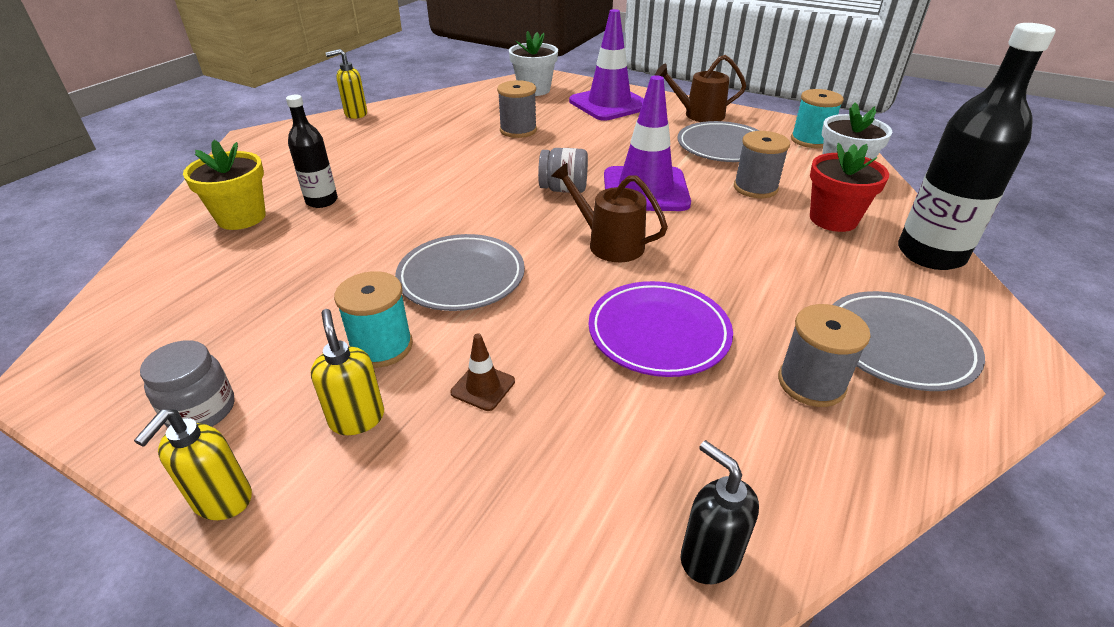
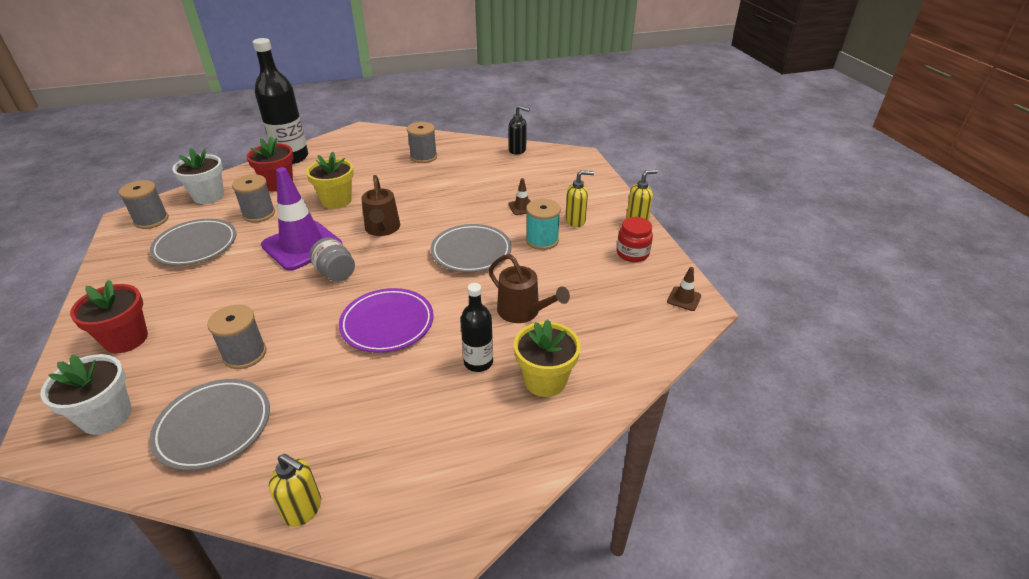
camera: 135 degrees left, 0 degrees up
grey jar [140,340,234,428] -> red jar [617,217,653,262]
yellow soap dispenser [311,309,384,435] -> yellow soap dispenser turned 120 degrees counterclockwise [565,170,594,227]
purple traffic cone [569,9,644,121] -> red flower pot [70,280,148,353]
purple plate [589,281,733,377] -> purple plate moved to [339,288,434,353]
brown watering can [655,55,746,122] -> brown watering can moved to [489,254,570,323]
black soap dispenser [681,440,759,584] -> black soap dispenser turned 75 degrees counterclockwise [509,105,530,155]
turquoise spool [791,89,844,148] -> grey spool [119,180,169,229]
grey plate [833,291,985,391] -> grey plate moved to [149,379,270,471]
none -> yellow flower pot [306,152,354,209]
none -> brown traffic cone [667,267,701,311]

